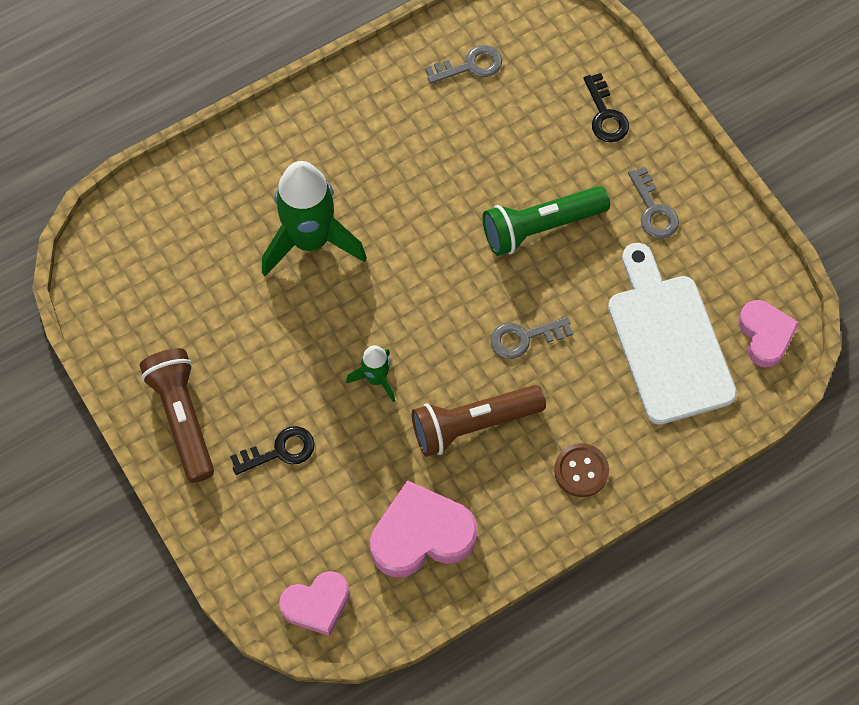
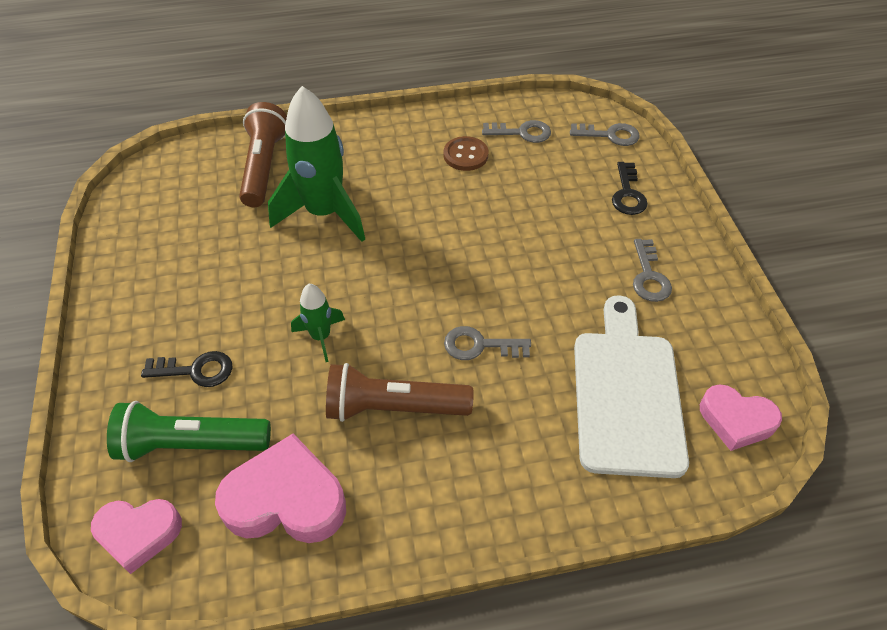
camera: 20 degrees right, 15 degrees down
brown flashlight [139,348,214,483] -> brown flashlight moved to [239,102,287,207]
green flashlight [483,186,610,256] -> green flashlight moved to [107,401,271,462]
brown button [554,443,609,497] -> brown button moved to [444,136,488,171]
pink heart [738,300,799,367] -> pink heart turned 105 degrees clockwise [700,384,782,451]
none -> grey key [570,123,640,146]

